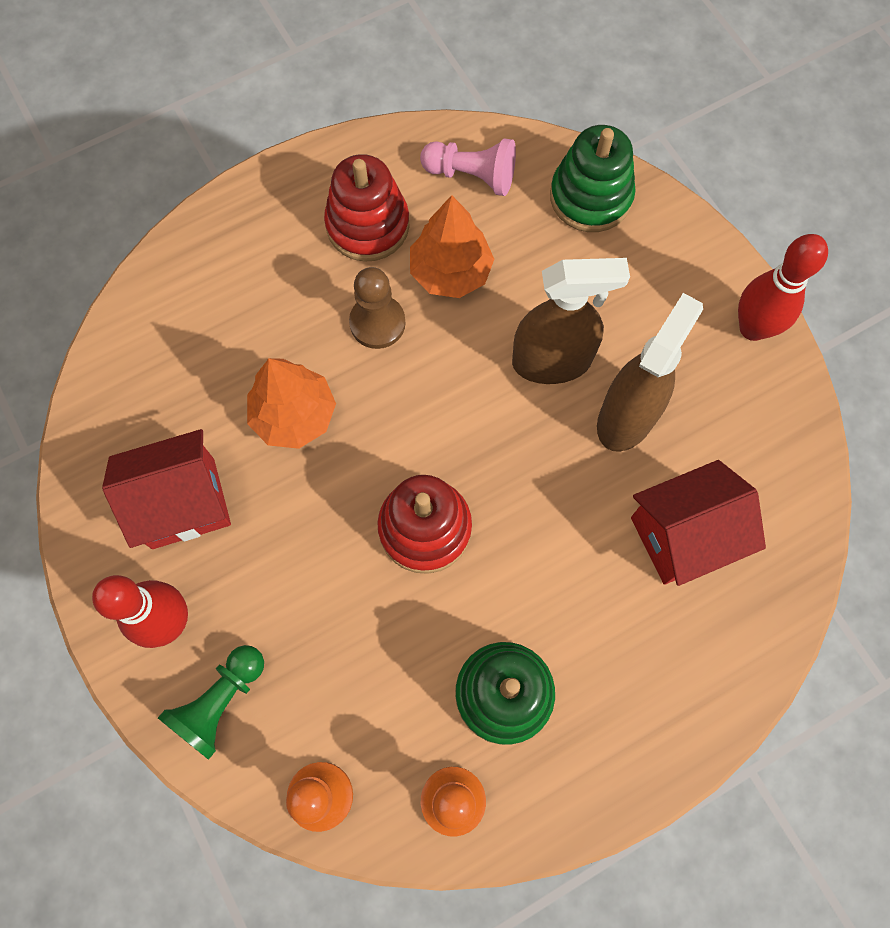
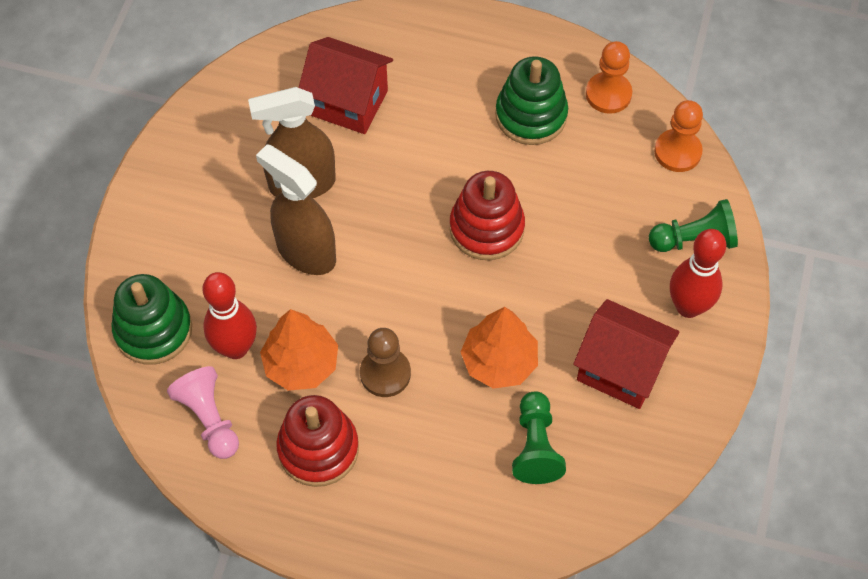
camera: 135 degrees left, 10 degrees down
red bowling pin [738,234,828,341] -> red bowling pin moved to [202,272,257,359]
none -> green pawn [512,392,566,484]

